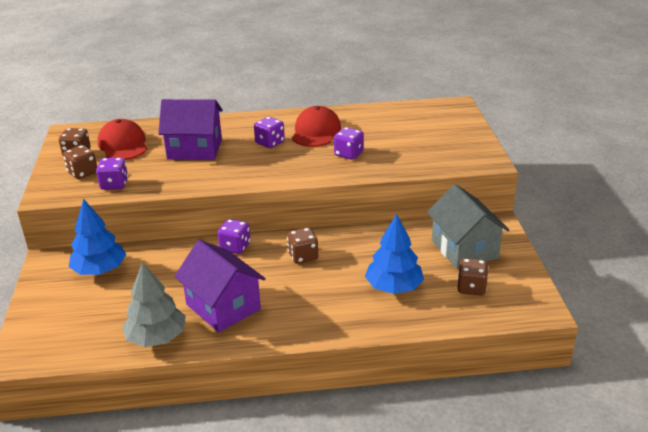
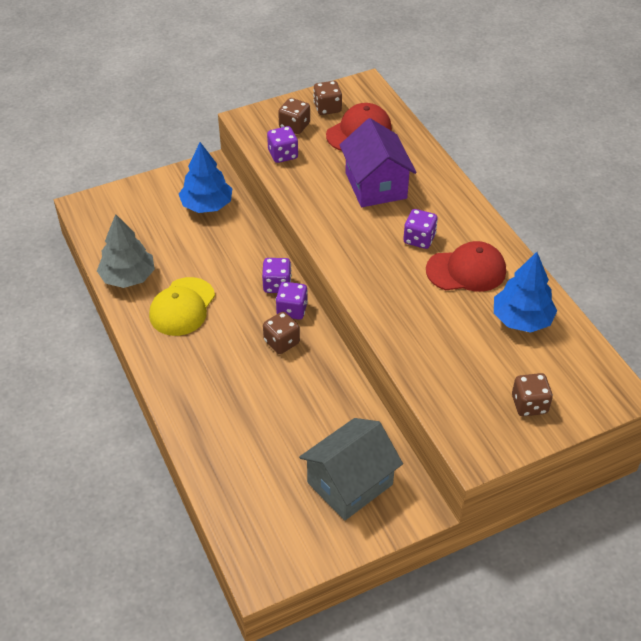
camera: 70 degrees right, 15 degrees up
purple house [174,240,266,333] -> yellow cap [149,277,215,336]
purple dice [334,127,364,160] -> purple dice moved to [276,282,308,320]
blue tree [365,214,424,294] -> blue tree moved to [494,252,557,333]
brown dice [457,258,488,296] -> brown dice moved to [512,373,553,417]

